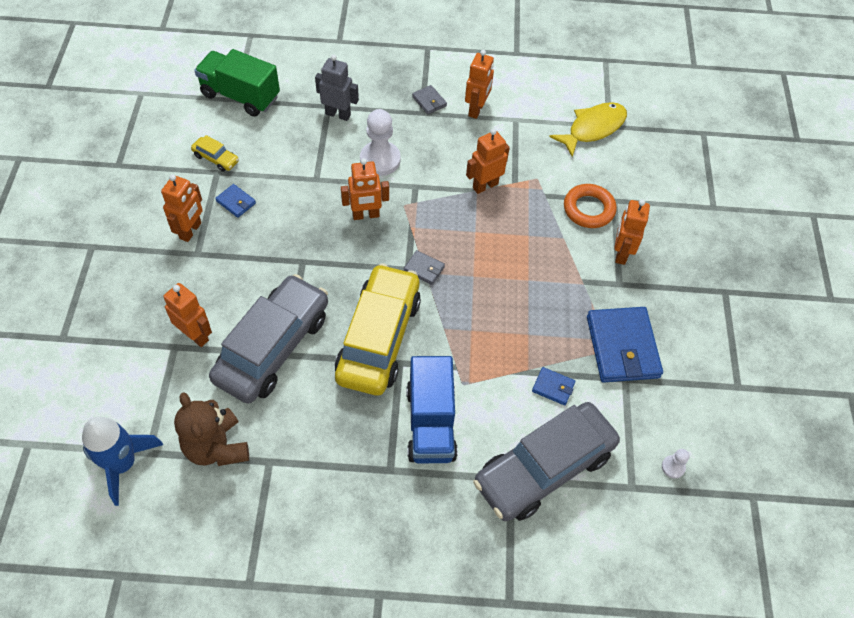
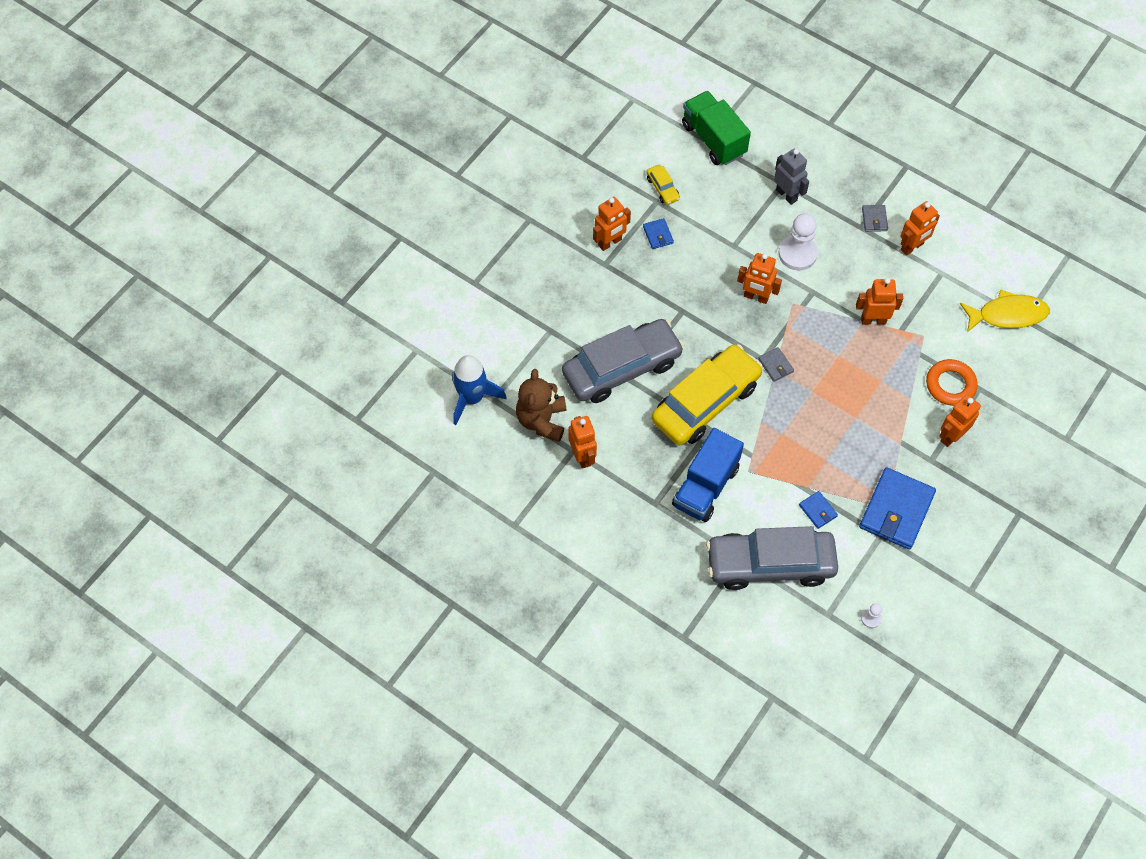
camera: 35 degrees right, 5 degrees up
orange robot [163,283,212,347] -> orange robot moved to [569,416,597,469]

